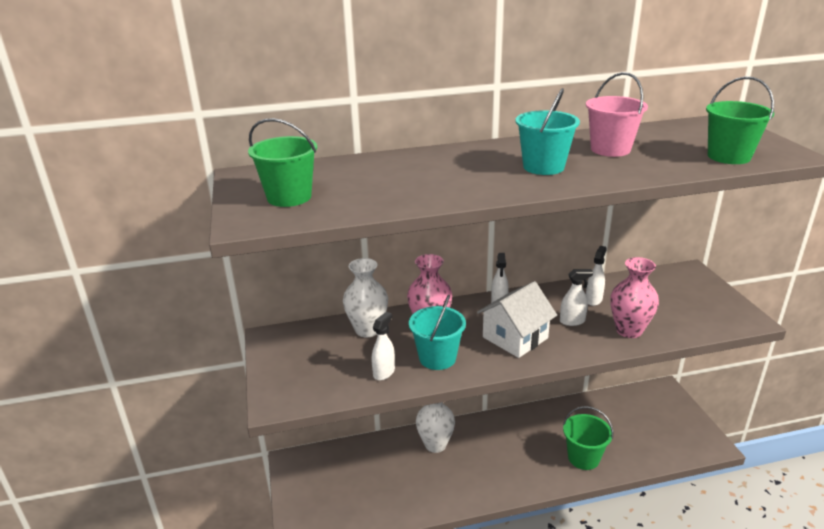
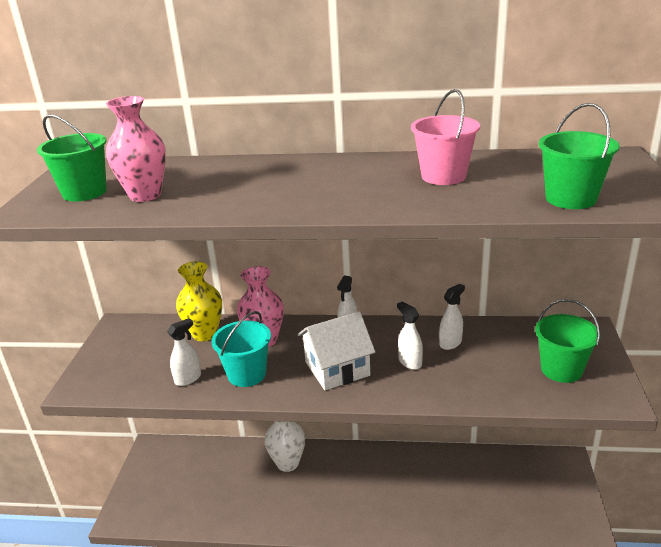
camera: 20 degrees right, 0 degrees up
white vase [343,258,388,337] -> yellow vase [176,261,222,341]
turquoise bucket [515,88,580,175] -> none
white spray bottle [560,269,593,326] -> white spray bottle turned 135 degrees counterclockwise [397,301,423,370]
green bucket [563,406,613,470] -> green bucket moved to [535,299,600,383]
pink vase [610,257,659,338] -> pink vase moved to [106,96,166,202]

